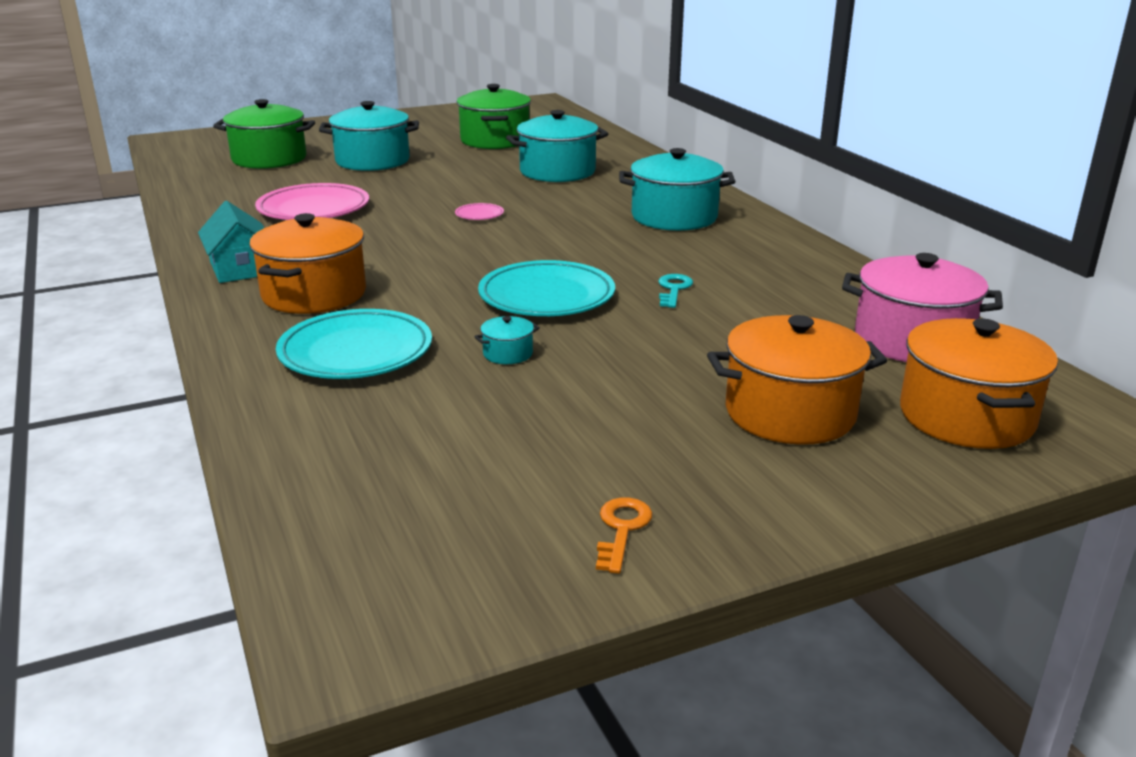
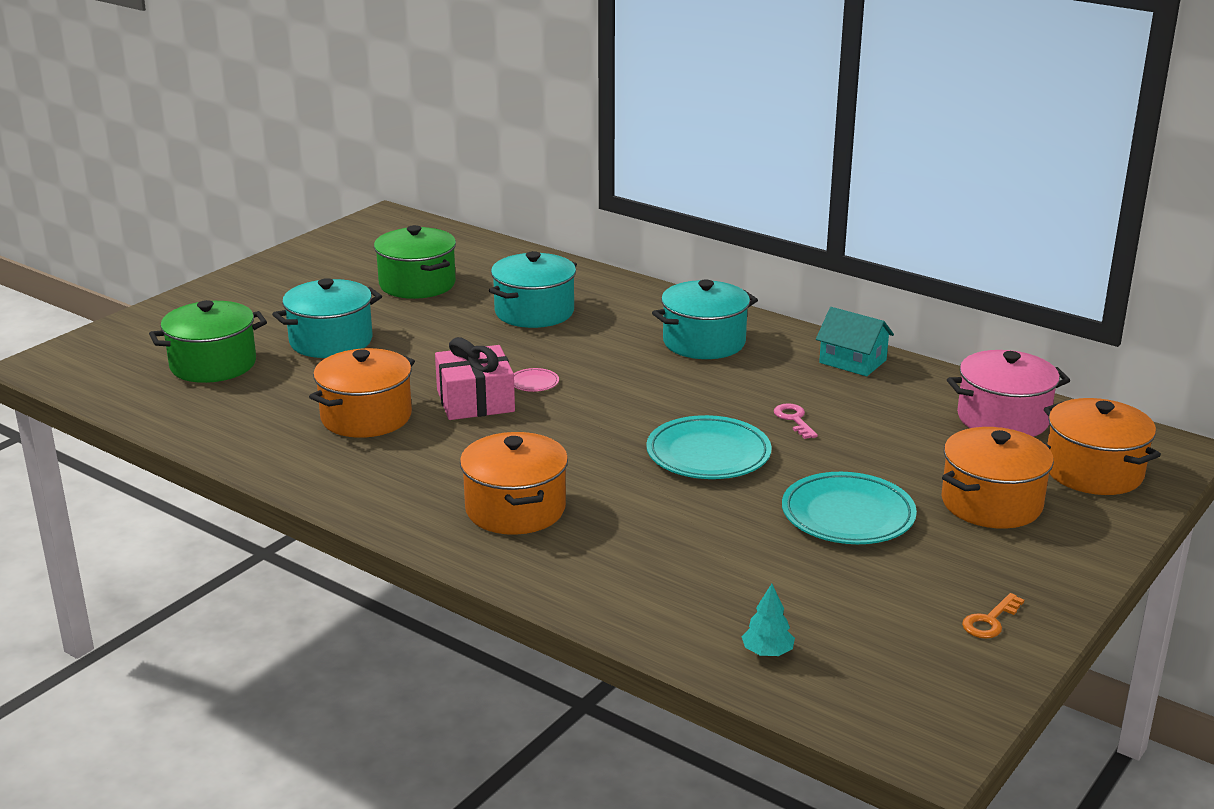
camera: 30 degrees left, 0 degrees up
turquoise house [198,201,264,283] -> turquoise house moved to [816,307,894,376]
pink plate [255,183,369,220] -> orange pot [309,348,415,438]
turquoise plate [276,309,432,379] -> turquoise plate moved to [782,472,917,544]
turquoise pot [474,316,540,364] -> none
orange key [596,497,653,574] -> orange key turned 120 degrees counterclockwise [962,593,1024,639]
turquoise key [658,274,693,308] -> pink key [774,403,818,439]
none -> pink gift [435,337,515,420]
none -> turquoise tree [742,584,795,656]

